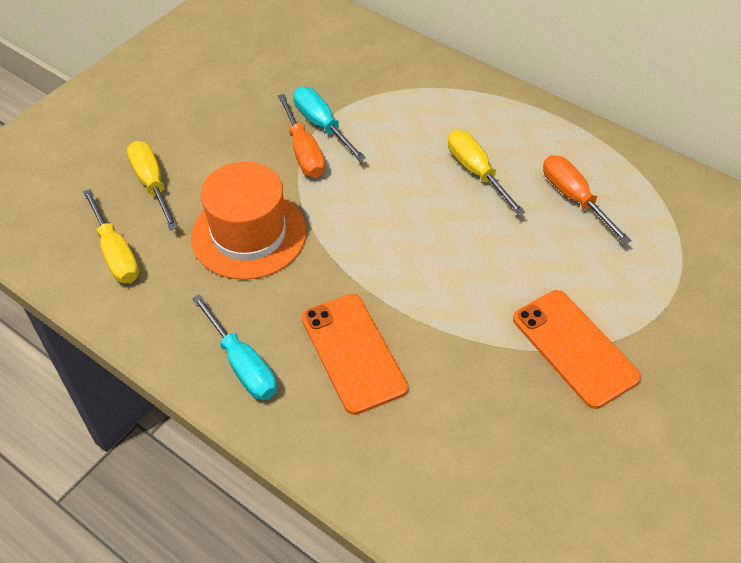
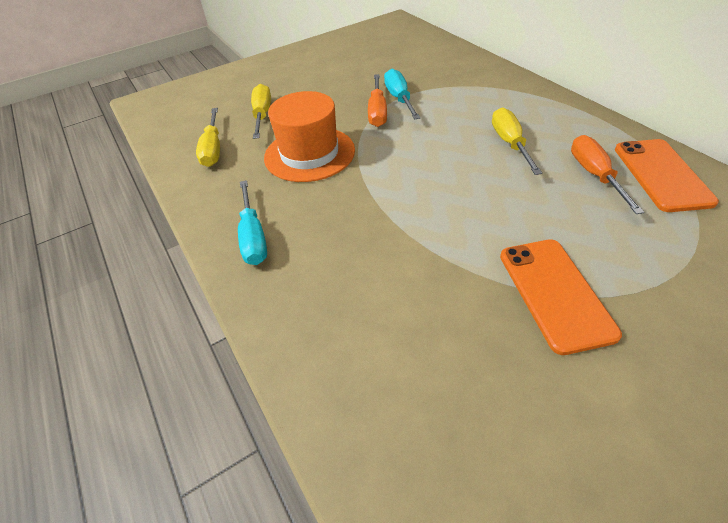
camera: 25 degrees right, 5 degrees down
orange phone [301,294,408,415] -> orange phone moved to [615,139,719,212]

